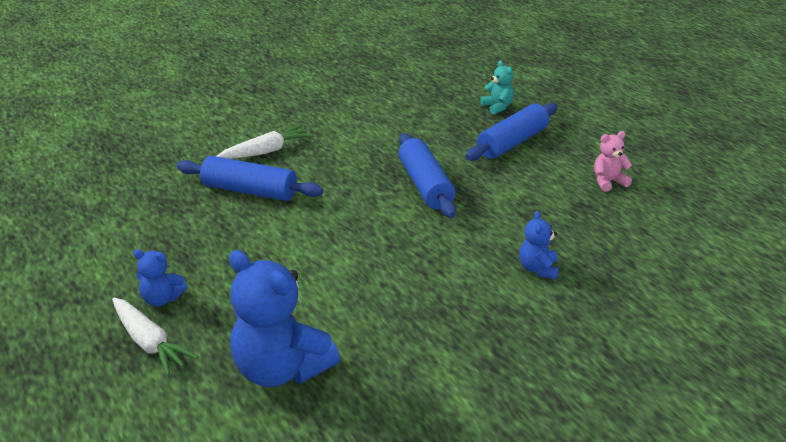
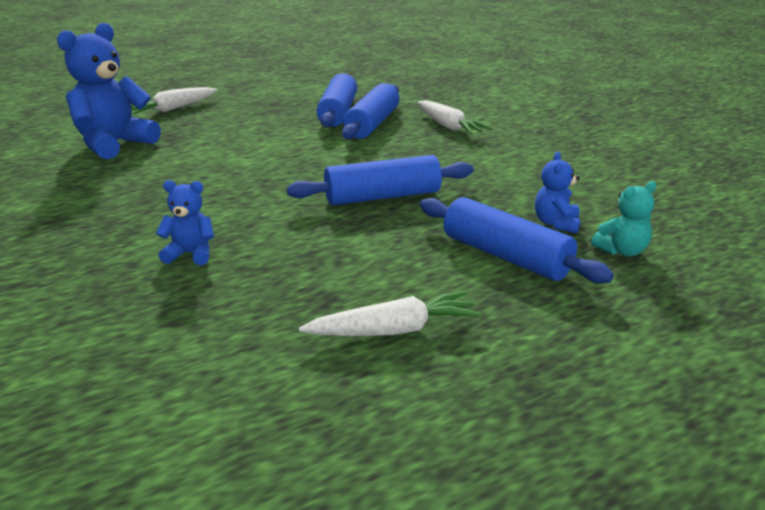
camera: 90 degrees right, 5 degrees down
blue teddy bear [133,249,187,306] -> blue teddy bear moved to [535,152,580,233]
pink teddy bear [594,131,632,192] -> white carrot [299,291,482,336]
none -> blue rolling pin [316,73,357,128]

